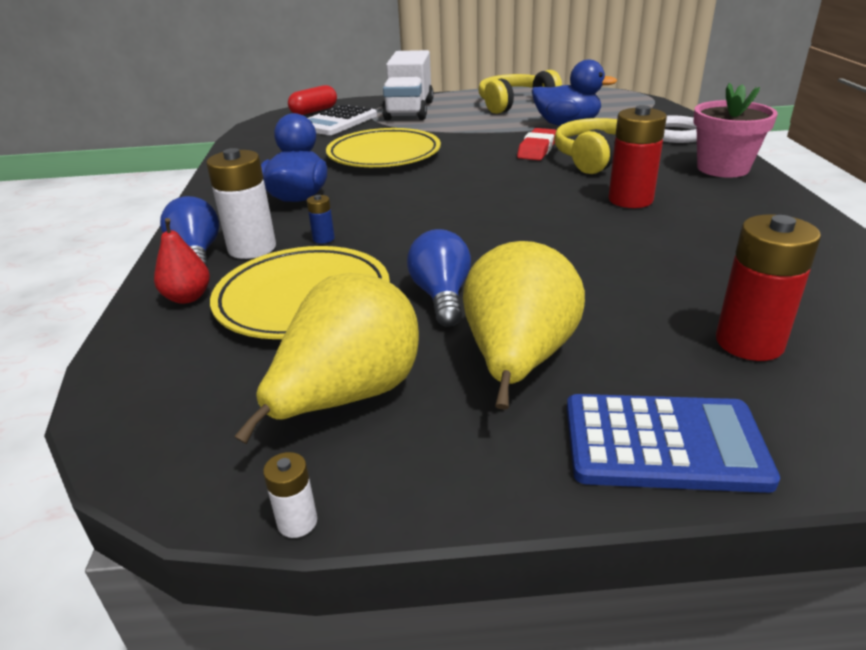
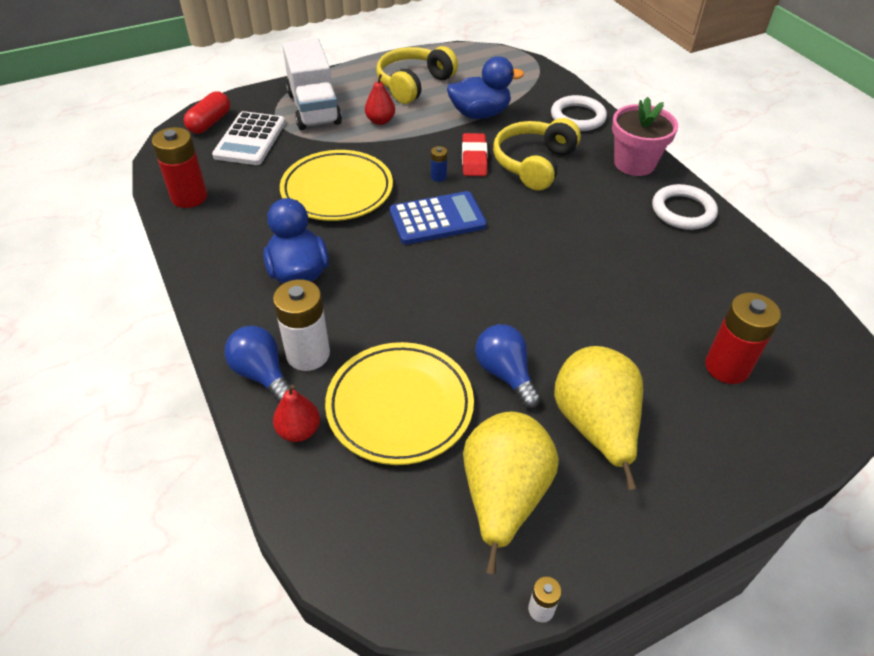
camera: 25 degrees left, 15 degrees up
blue battery [307,195,335,244] -> blue battery moved to [431,146,447,182]
blue calculator [567,394,780,493] -> blue calculator moved to [389,191,487,244]
red battery [609,105,667,208] -> red battery moved to [152,127,207,208]
none -> red pear [365,74,395,125]
none -> white ring [652,184,718,230]

